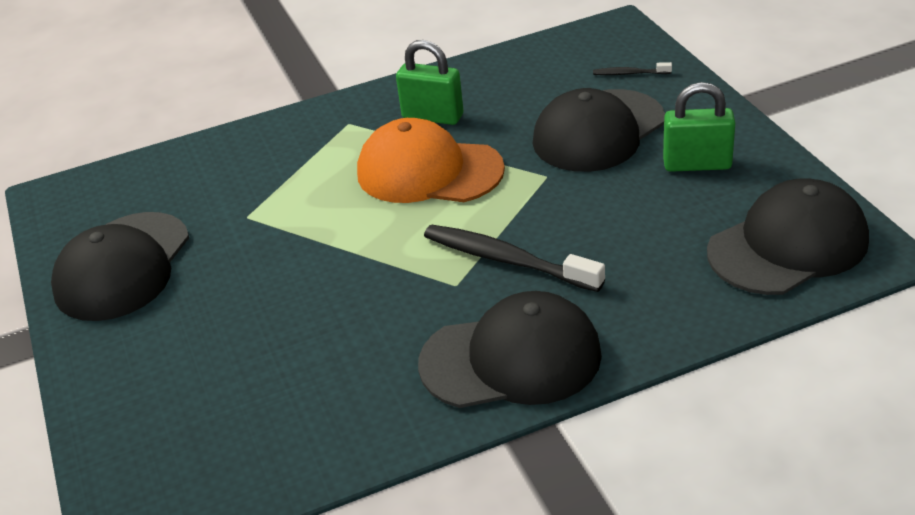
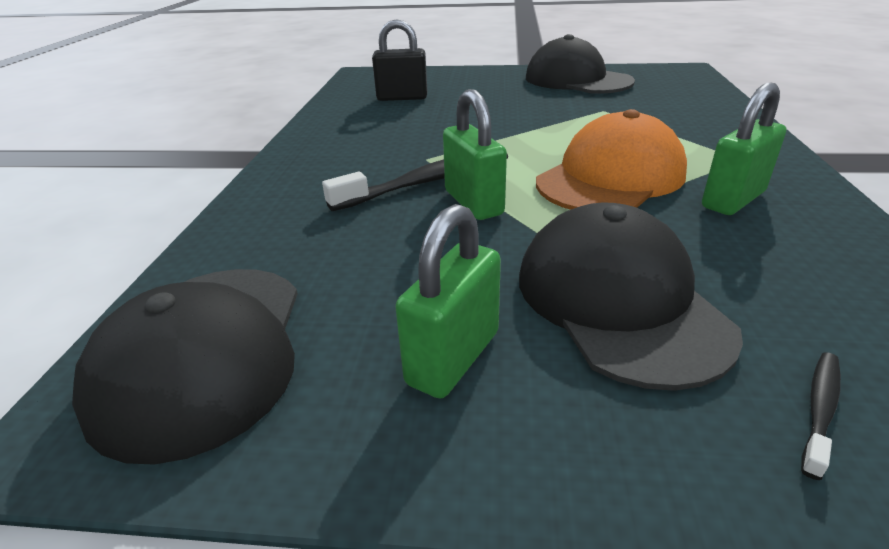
camera: 115 degrees right, 5 degrees down
black cap [418,291,602,408] -> none
none -> black padlock [372,19,427,101]
none -> green padlock [443,89,507,220]

